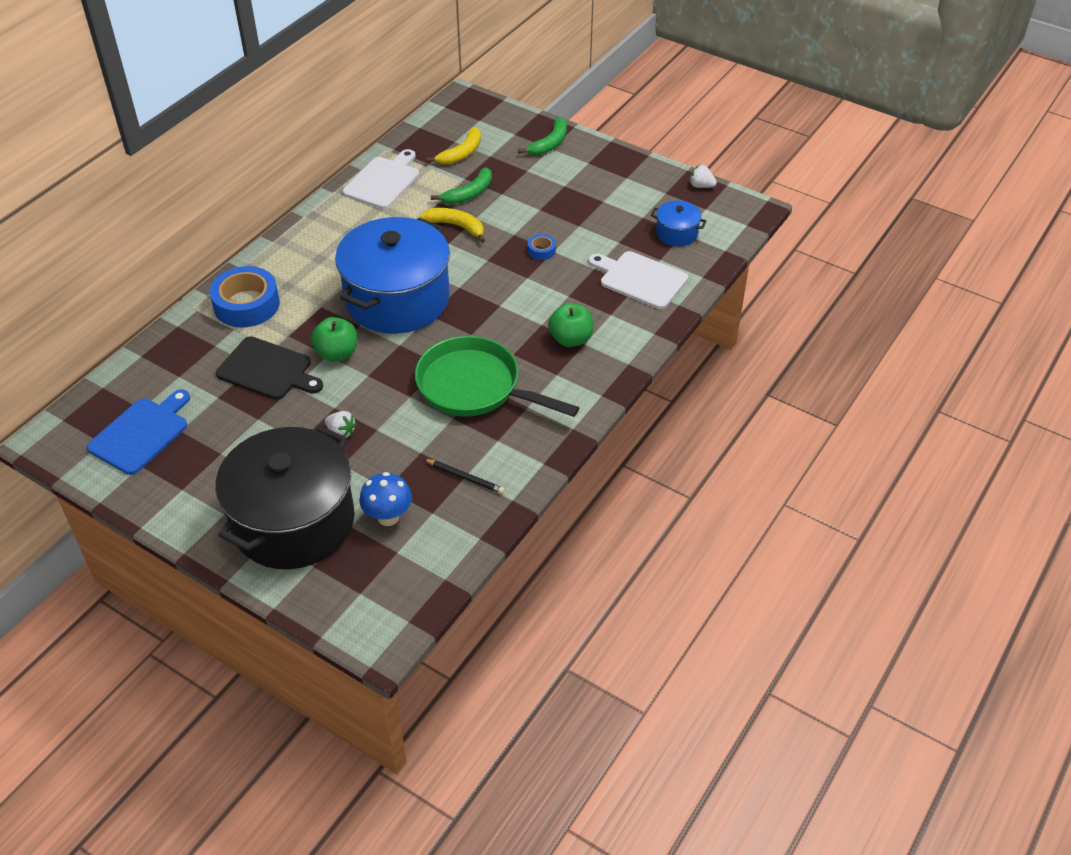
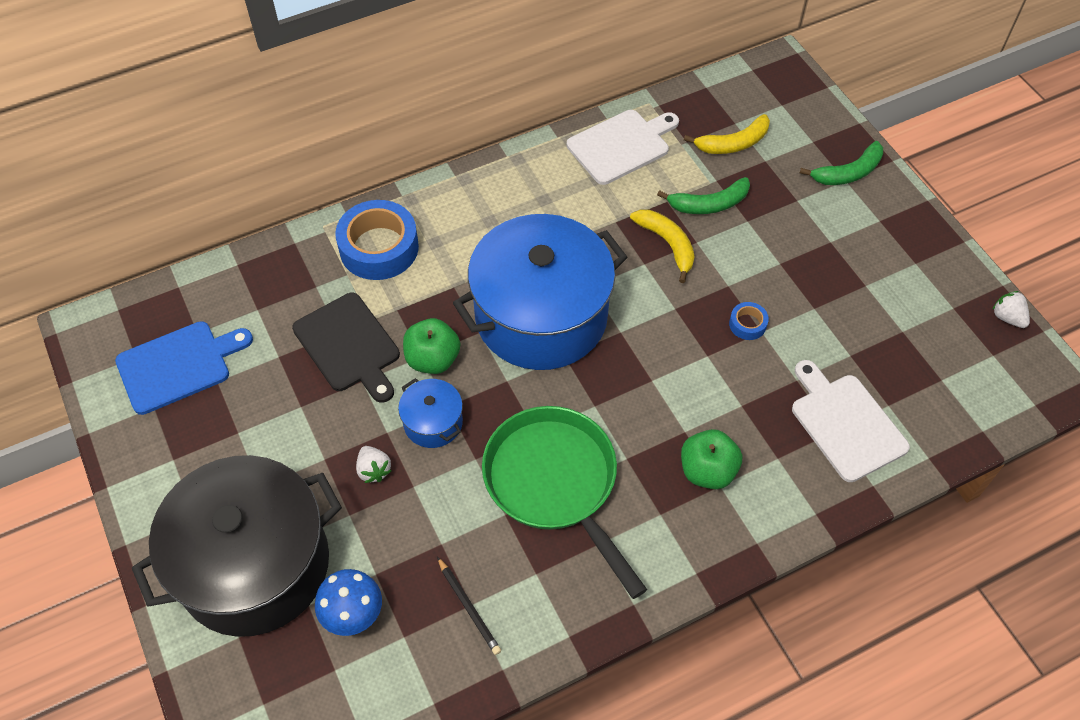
camera: 30 degrees right, 10 degrees up
blue pot [651,200,707,246] -> blue pot moved to [398,378,463,448]

